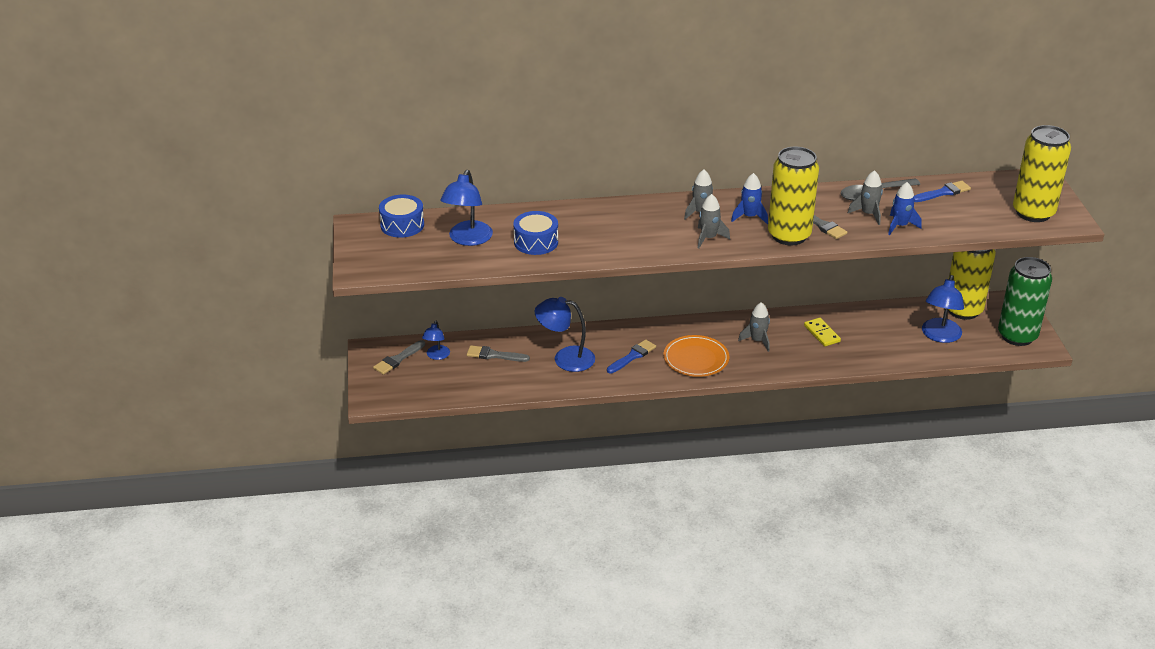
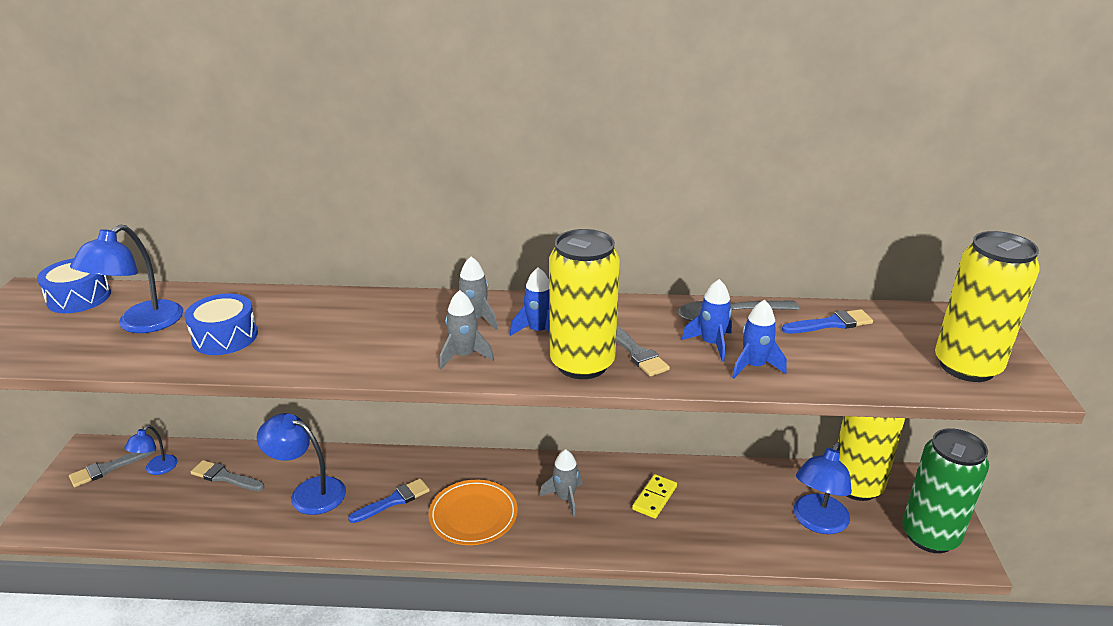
camera: 10 degrees right, 5 degrees down
yellow domino [804,318,841,346] -> yellow domino turned 45 degrees clockwise [632,474,677,519]
grey rocket [848,170,883,225] -> blue rocket [682,279,732,362]

